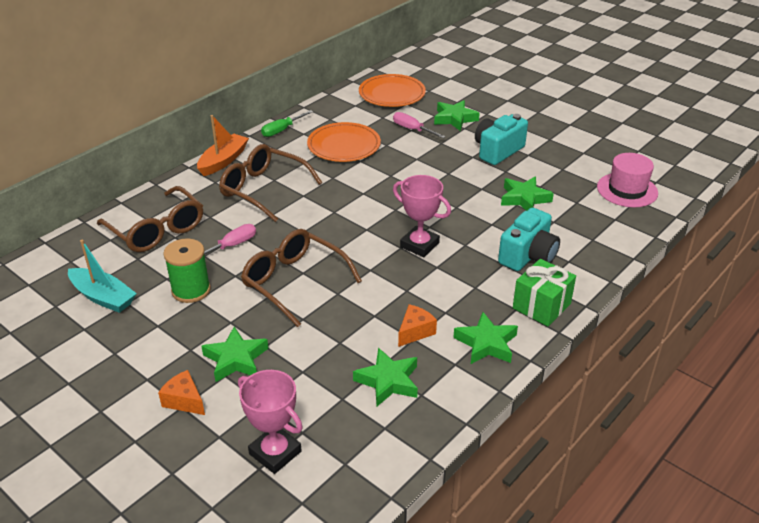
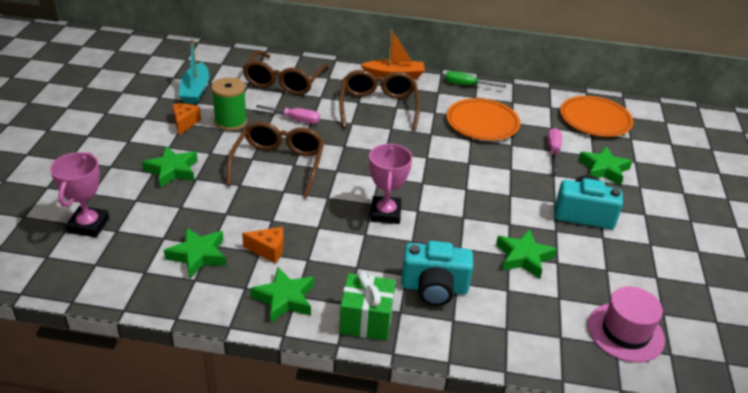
camera: 55 degrees right, 0 degrees up
orange cheese [158,370,205,415] -> orange cheese moved to [172,104,201,135]

